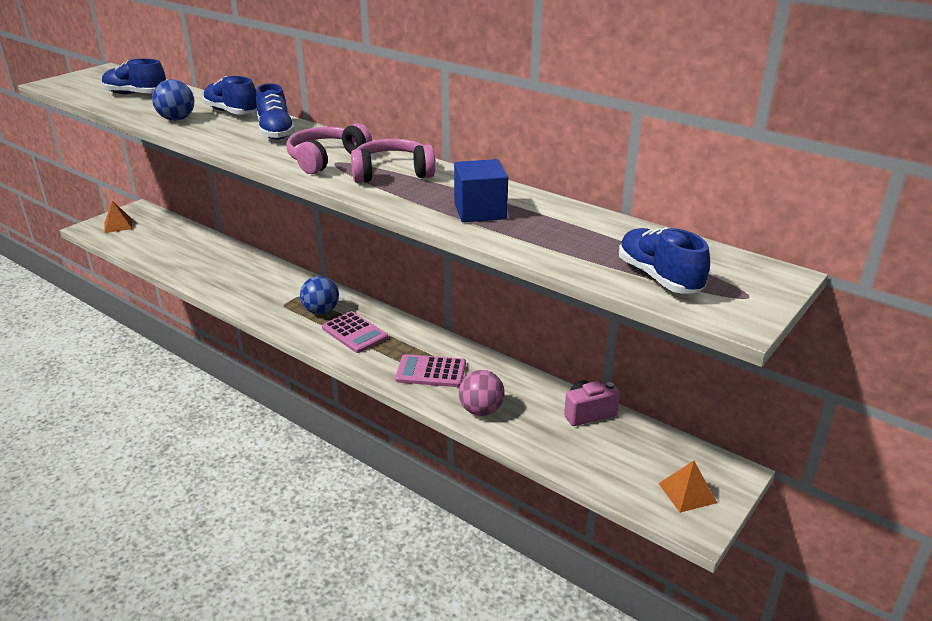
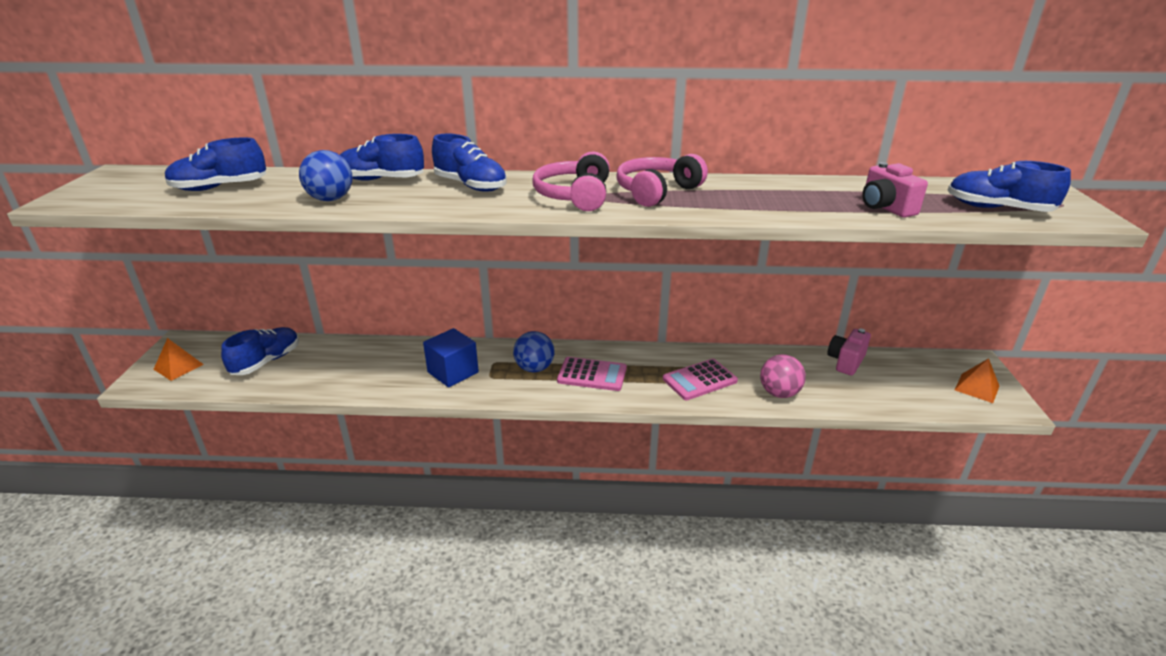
camera: 35 degrees left, 0 degrees up
blue cube [454,159,508,222] -> blue cube moved to [423,328,479,387]
none -> blue shoe [221,327,299,375]
none -> pink camera [862,162,928,218]

